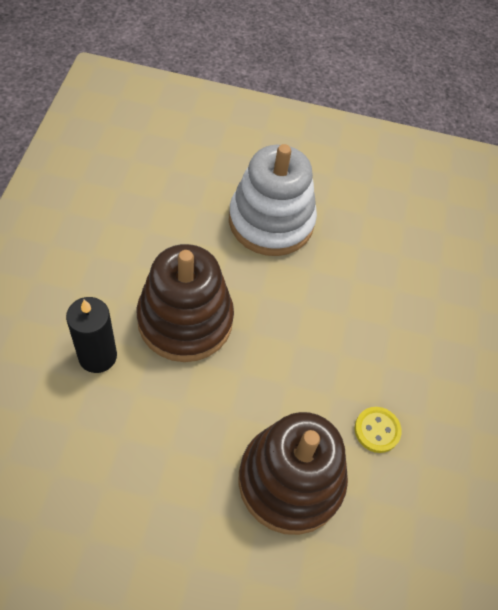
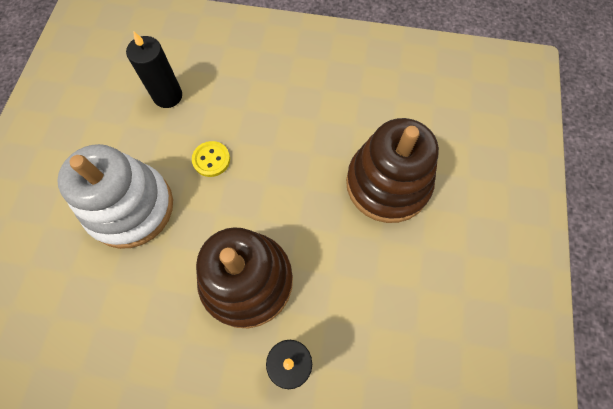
camera: 85 degrees left, 10 degrees up
yellow button [355,407,402,453] -> yellow button moved to [192,141,230,177]
none -> black candle [126,31,182,108]

